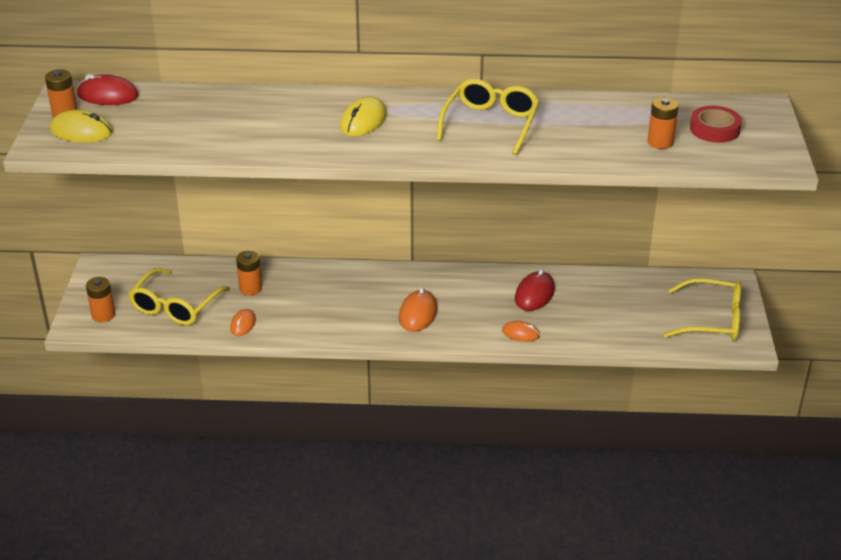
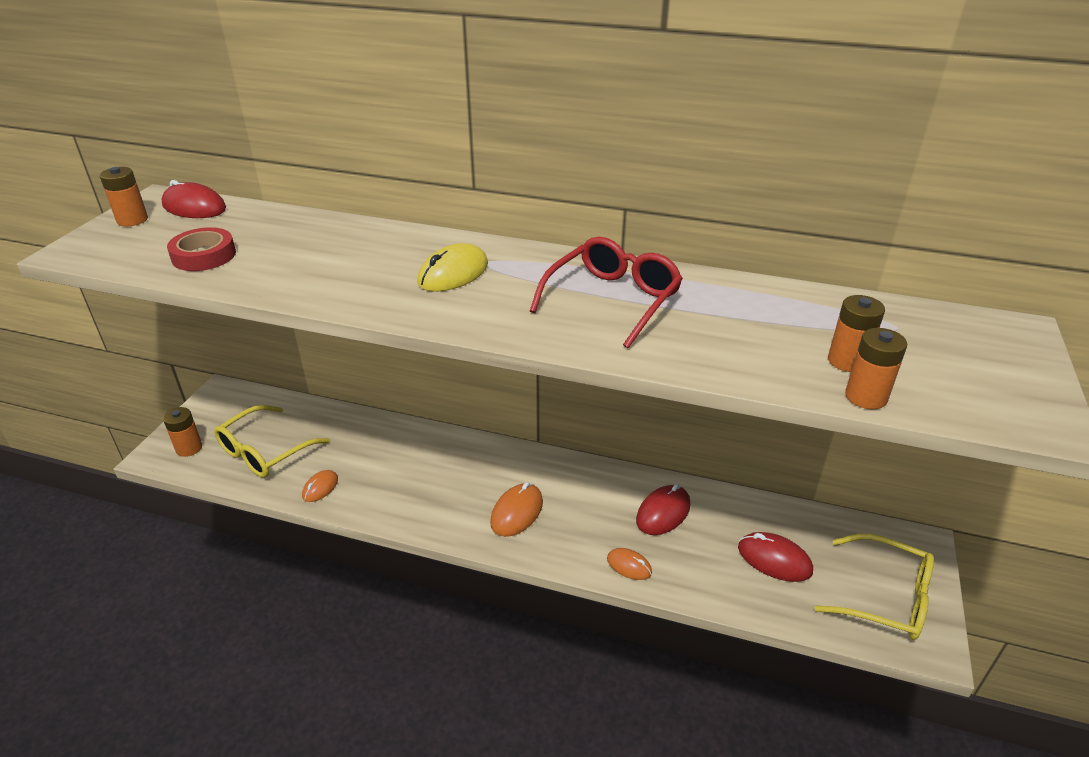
camera: 15 degrees right, 0 degrees up
yellow mouse [50,110,113,142] -> none
orange battery [236,251,262,295] -> orange battery moved to [845,328,907,409]
yellow glasses [437,79,540,155] -> red glasses [530,237,683,348]
red tape [690,106,742,143] -> red tape moved to [167,227,236,271]
none -> red mouse [738,532,813,582]

